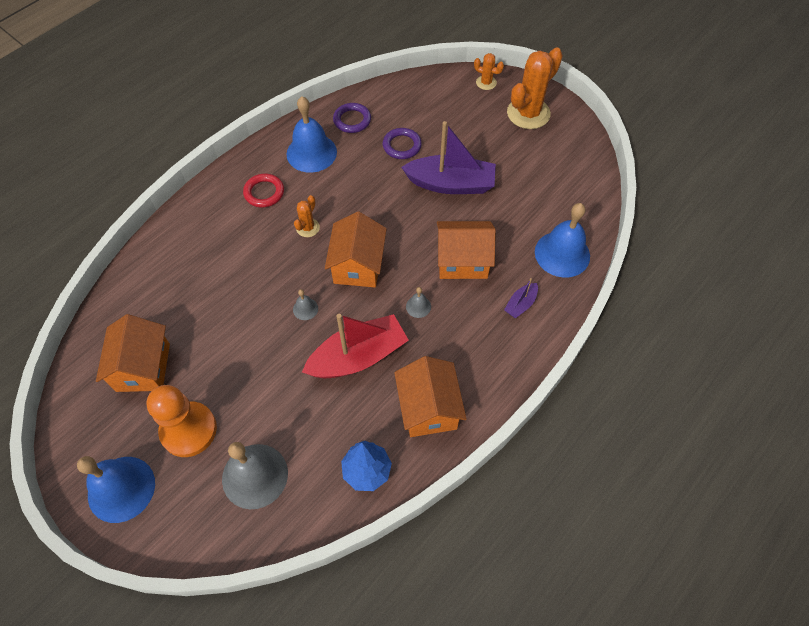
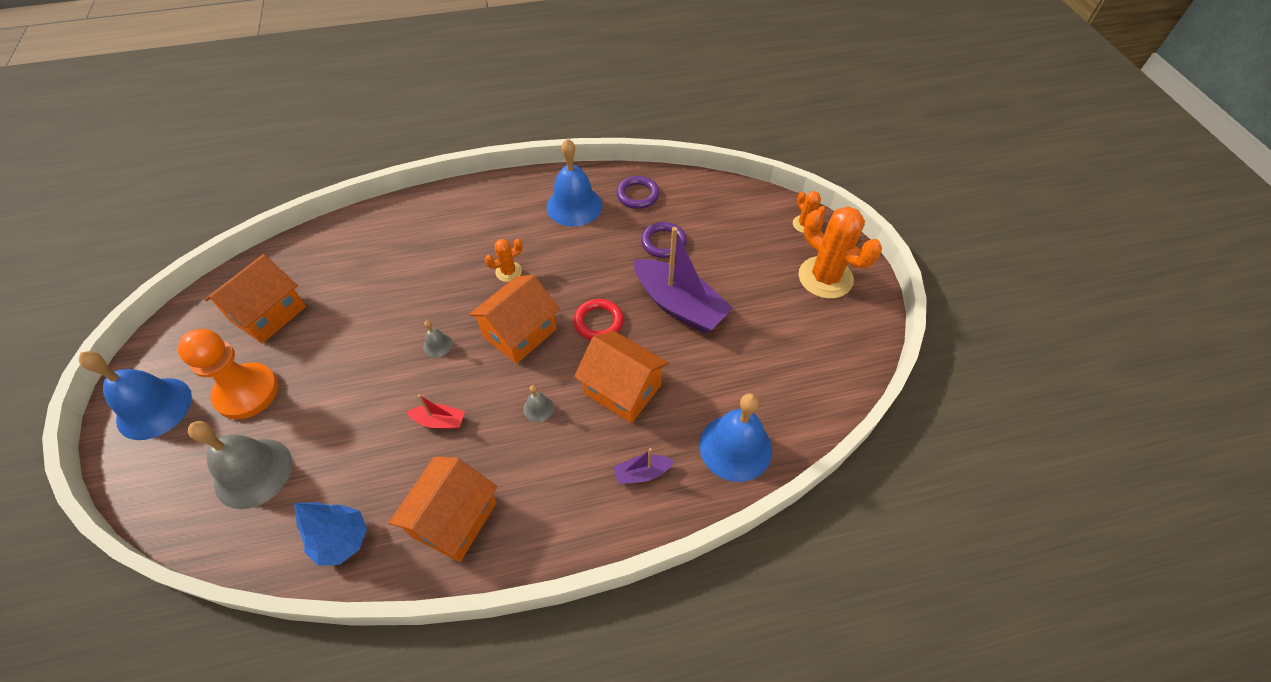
camera: 35 degrees right, 5 degrees down
red ring [243,174,284,207] -> red ring moved to [574,299,624,340]
red boat [302,314,409,378] -> red boat [407,394,465,429], size x0.46
orange cactus [507,47,563,129] -> orange cactus turned 60 degrees clockwise [798,206,882,299]

